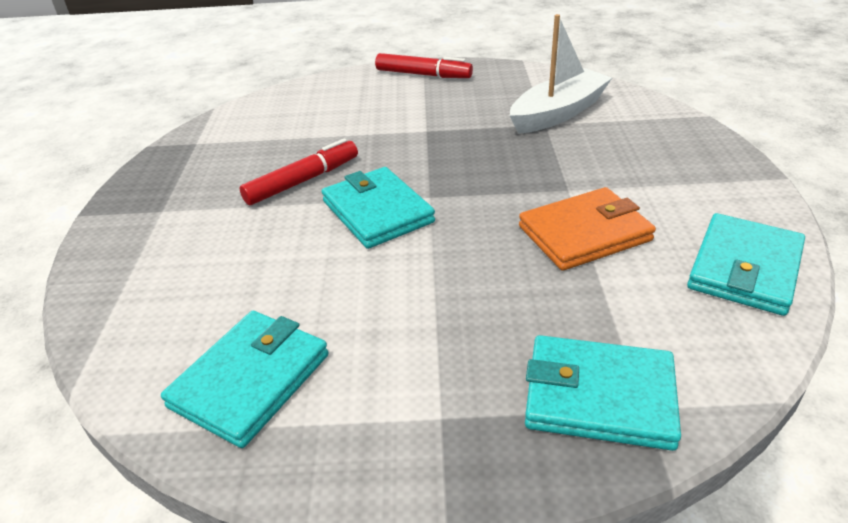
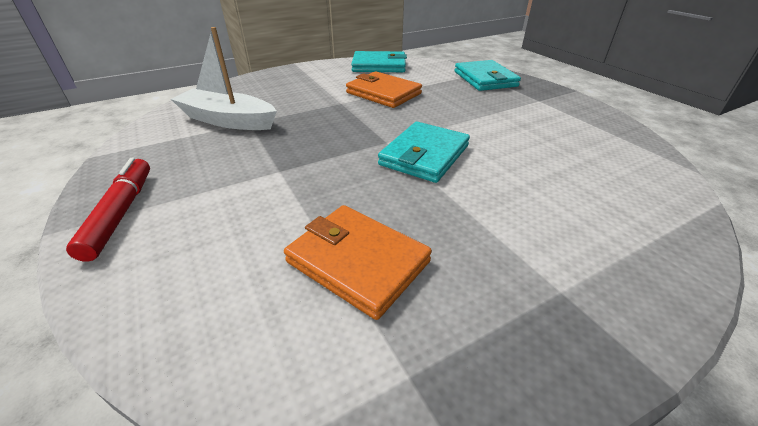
camera: 120 degrees left, 0 degrees up
turquoise wallet [161,311,329,448] -> none
red marker [240,138,358,205] -> none
none -> orange wallet [284,205,432,320]

